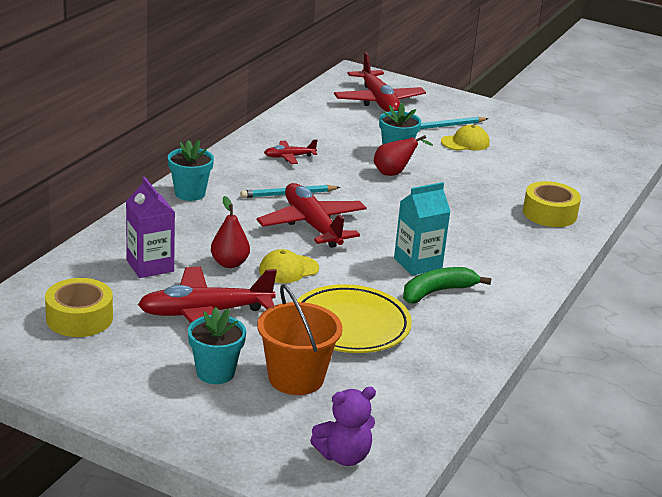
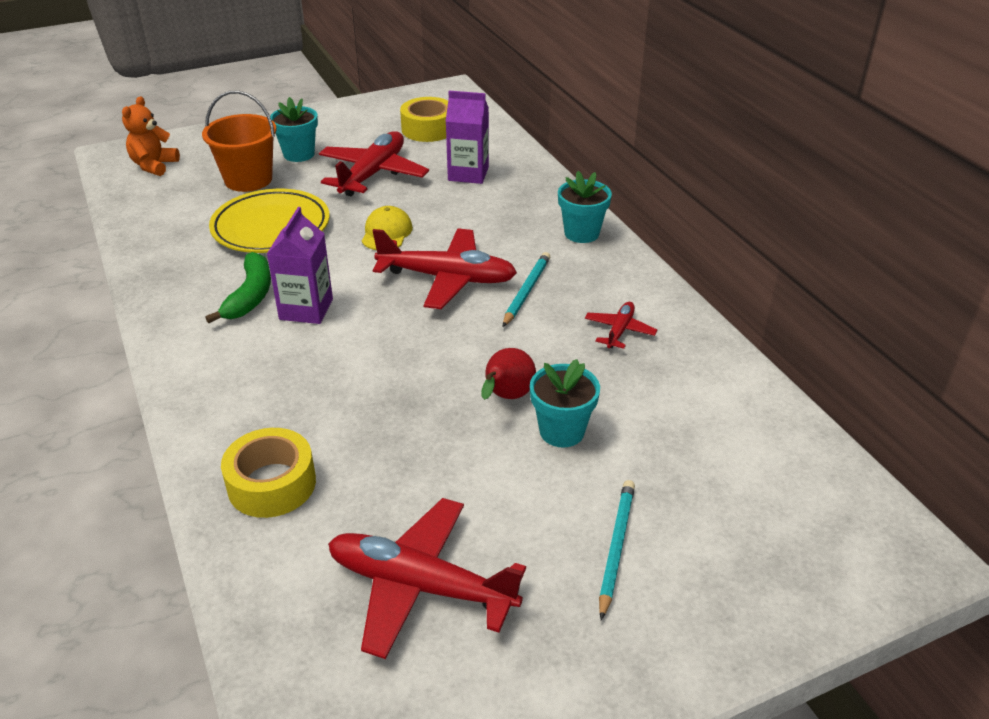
camera: 130 degrees right, 10 degrees up
red pear [211,196,250,268] -> none
purple teddy bear [310,387,376,466] -> orange teddy bear [122,96,180,176]
red plane [334,52,426,112] -> red plane moved to [328,498,526,659]
turquoise carton [394,182,451,276] -> purple carton [267,207,333,324]
yellow cap [441,125,490,151] -> none

